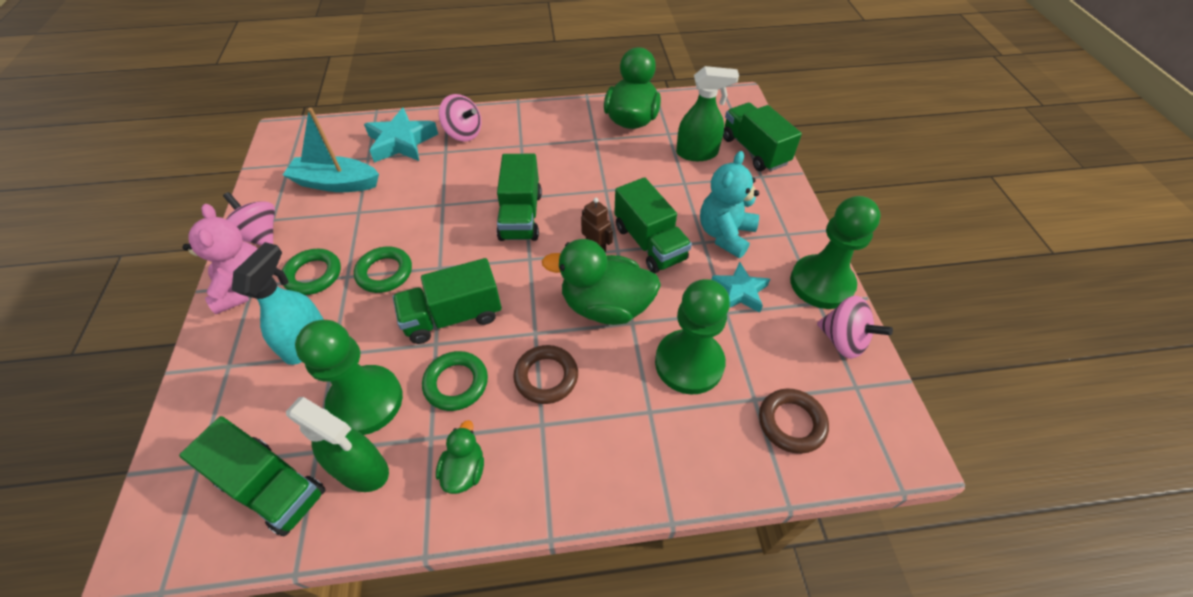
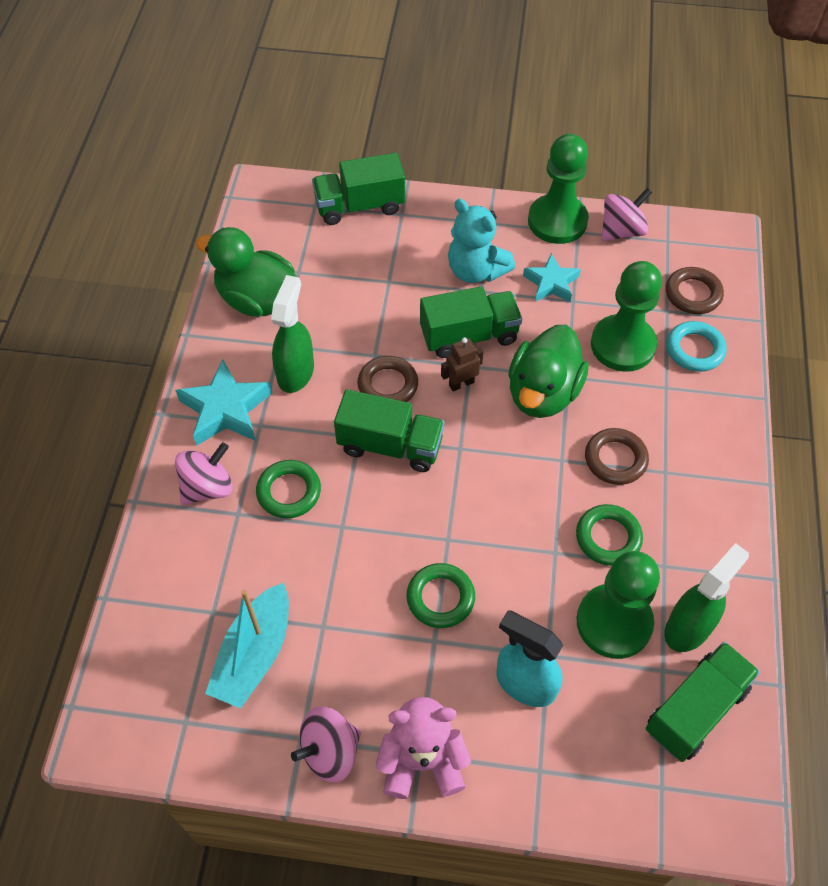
camera: 75 degrees left, 5 degrees up
green ring [282,249,341,295] -> green ring moved to [256,460,321,518]
turquoise star [364,108,438,163] -> turquoise star moved to [175,359,272,446]
green truck [393,258,502,344] -> none
green duck [436,420,484,494] -> none
green spray bottle [676,66,739,161] -> green spray bottle moved to [271,275,314,393]
none -> brown ring [357,356,418,402]
none -> turquoise ring [666,321,727,372]

